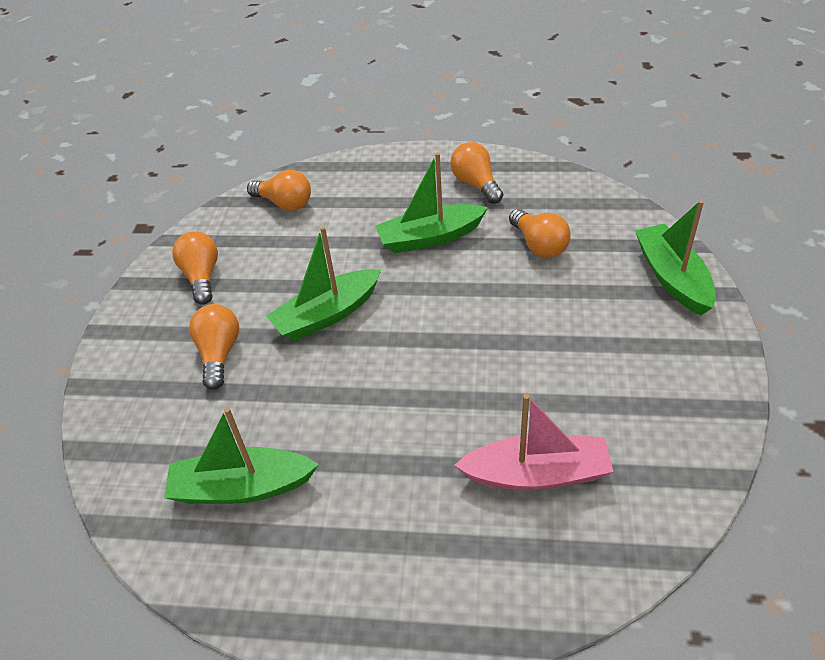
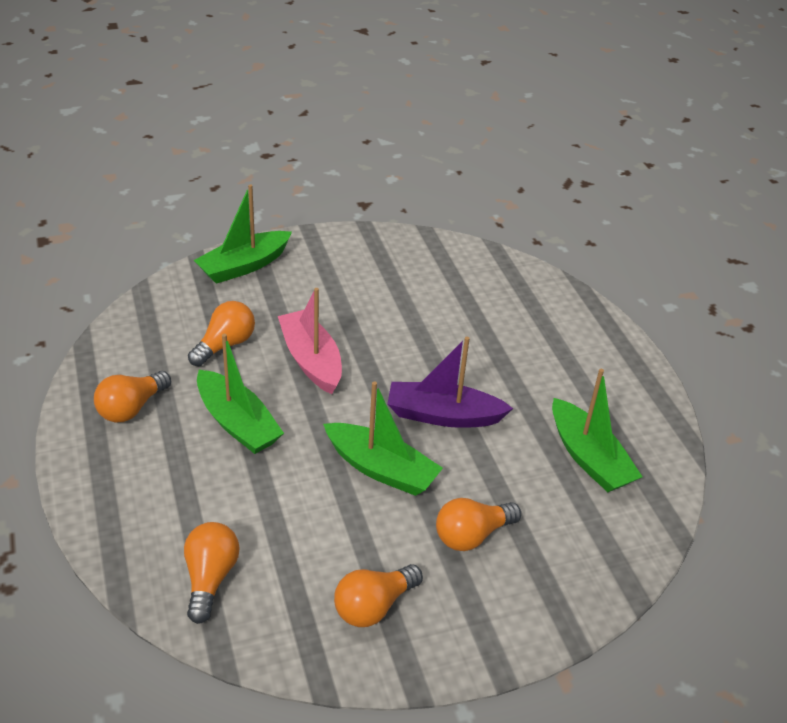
camera: 120 degrees left, 5 degrees down
pink boat [454,394,613,491] -> pink boat moved to [278,288,342,394]
none -> purple boat [387,337,513,428]

